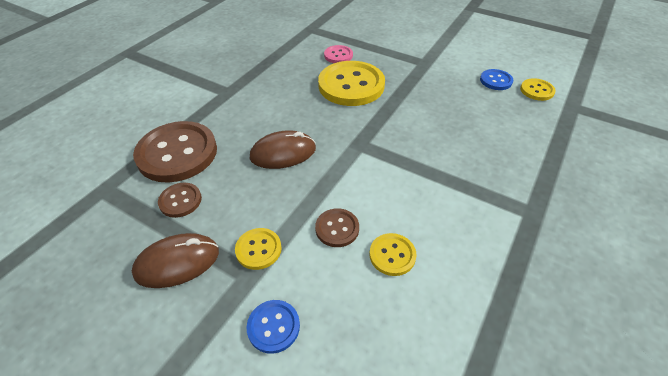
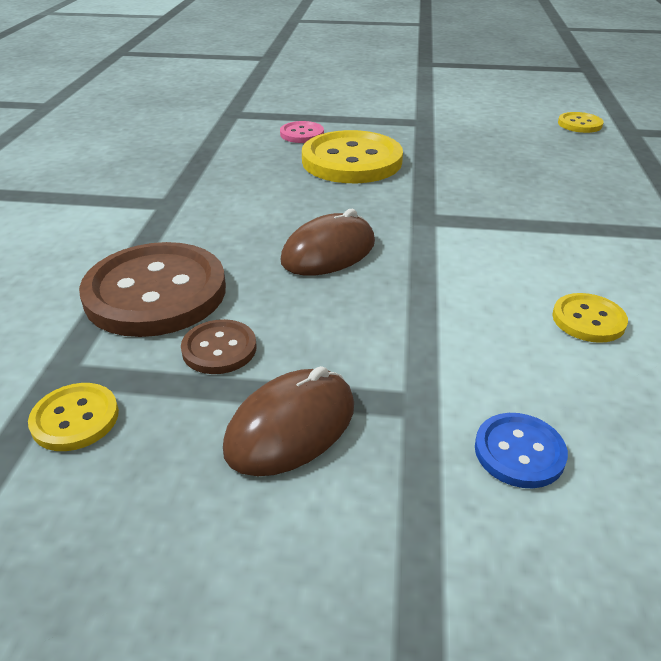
camera: 25 degrees left, 10 degrees down
yellow button [235,228,282,270] -> yellow button moved to [28,383,119,451]
brown button [315,208,359,247] -> none
blue button [480,69,513,90] -> none

